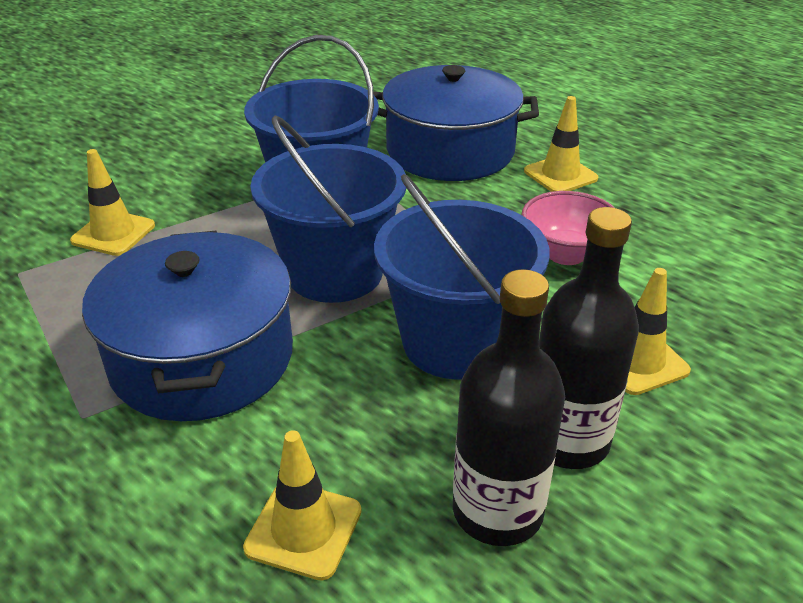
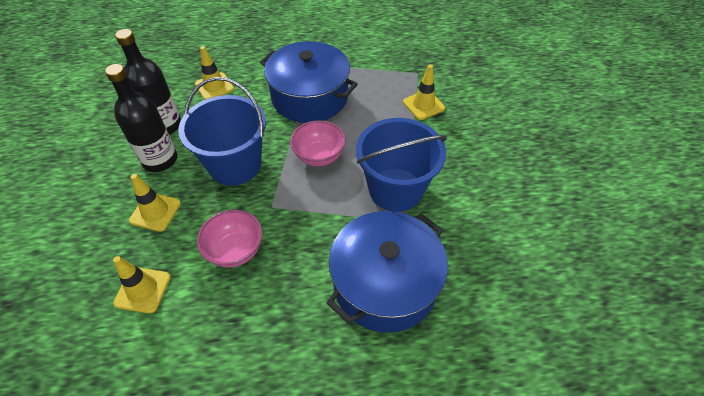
camera: 130 degrees right, 15 degrees up
blue bucket [250,115,406,303] -> pink bowl [290,120,346,166]
yellow traffic cone [524,96,598,192] -> yellow traffic cone moved to [113,256,171,314]

